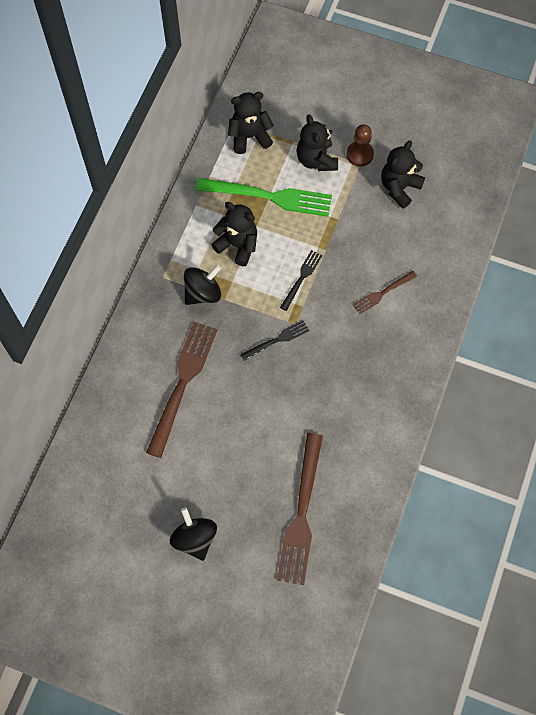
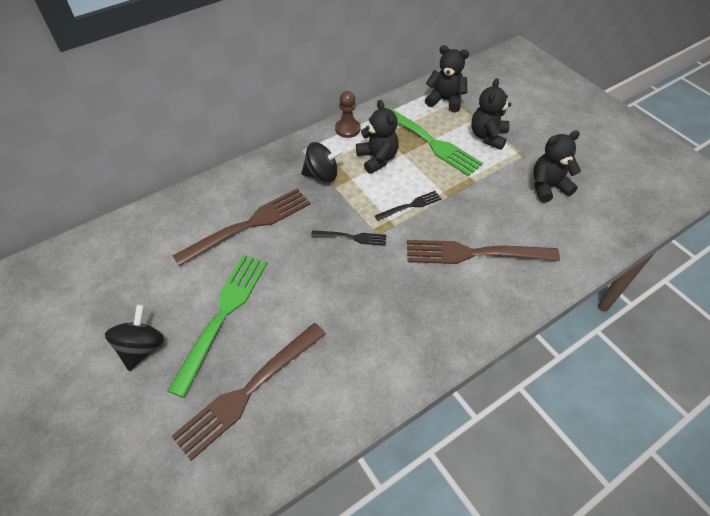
camera: 35 degrees right, 15 degrees down
brown pawn [347,124,374,166] -> brown pawn moved to [335,91,360,138]
brown fork [353,271,417,314] -> brown fork [407,240,560,264], size x1.96
none -> green fork [168,255,267,397]

